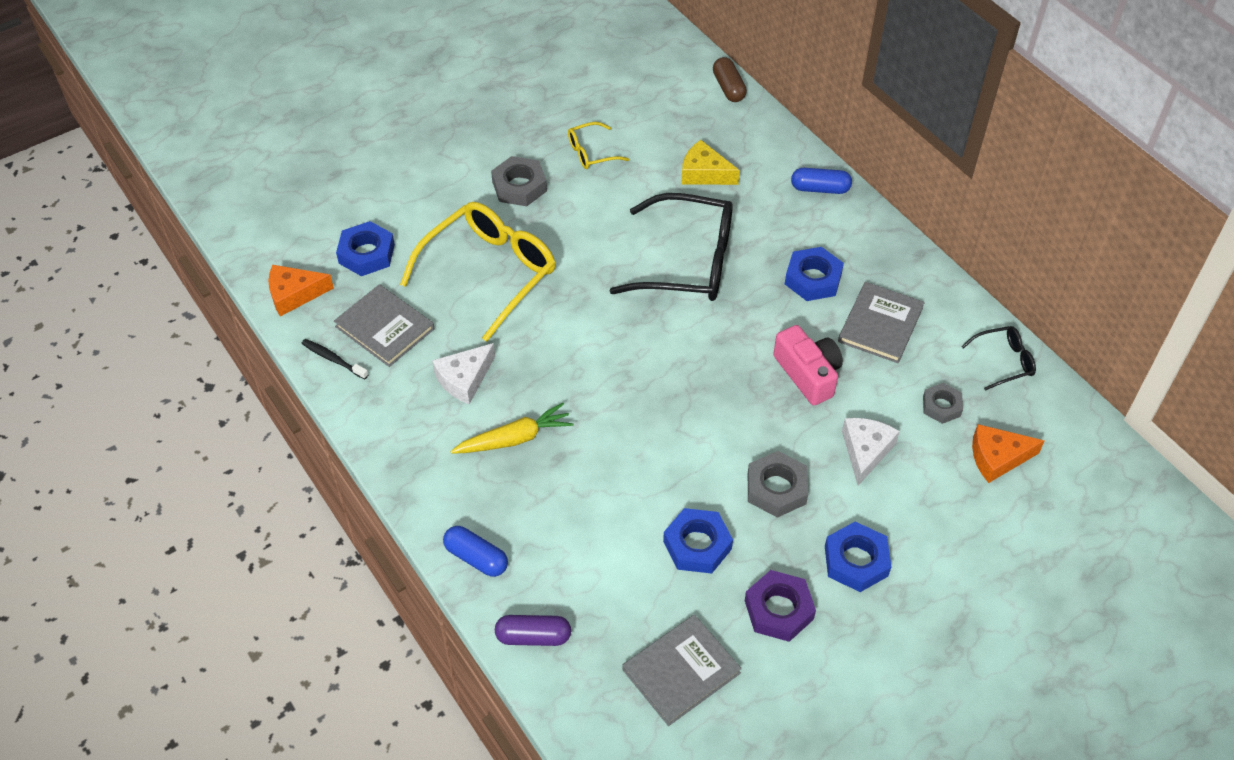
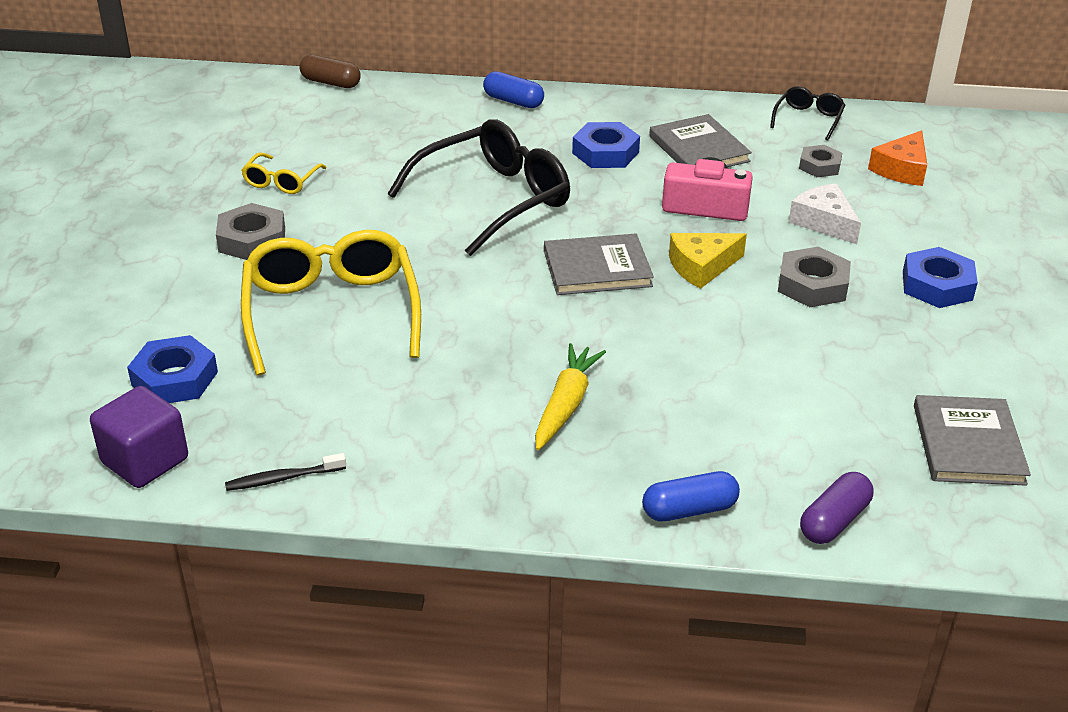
camera: 50 degrees left, 15 degrees down
orange cheese [268,265,334,317] -> purple cube [90,386,188,488]
grey book [334,284,434,367] -> grey book moved to [544,233,654,295]
white cheese [432,343,495,404] -> none
blue nut [663,508,733,574] -> none
yellow cheese [681,140,740,185] -> yellow cheese moved to [669,233,747,289]
purple nut [745,570,816,642] -> none
blue capsule [791,168,852,194] -> blue capsule turned 75 degrees clockwise [483,71,544,108]

